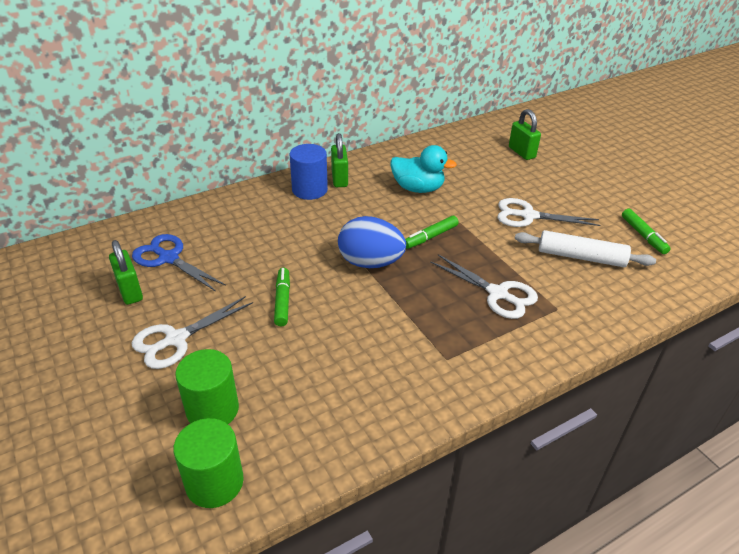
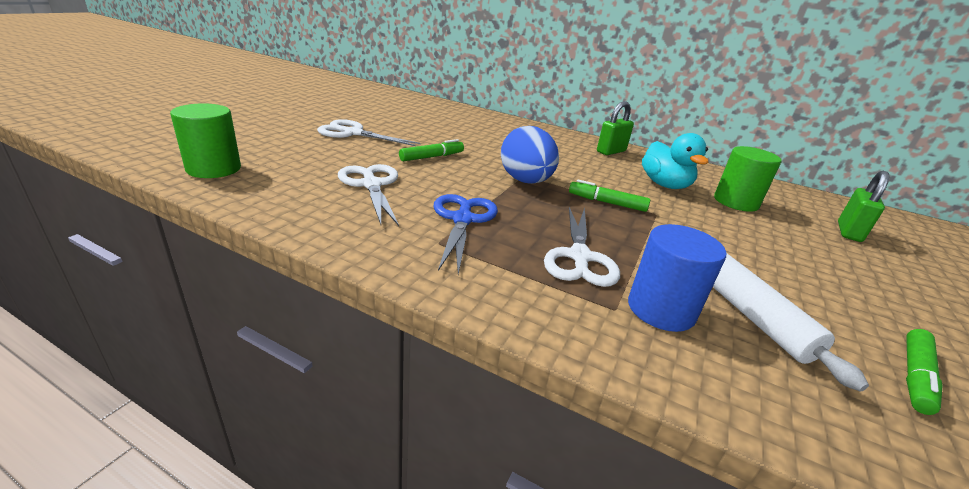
camera: 55 degrees right, 10 degrees down
green padlock [109,240,143,305] -> none
blue scissors [132,234,226,292] -> blue scissors moved to [434,194,498,274]
green cylinder [175,349,239,424] -> green cylinder moved to [714,146,782,212]
blue cylinder [290,144,328,200] -> blue cylinder moved to [628,224,726,332]
white scissors [497,198,600,227] -> white scissors moved to [338,164,399,226]

